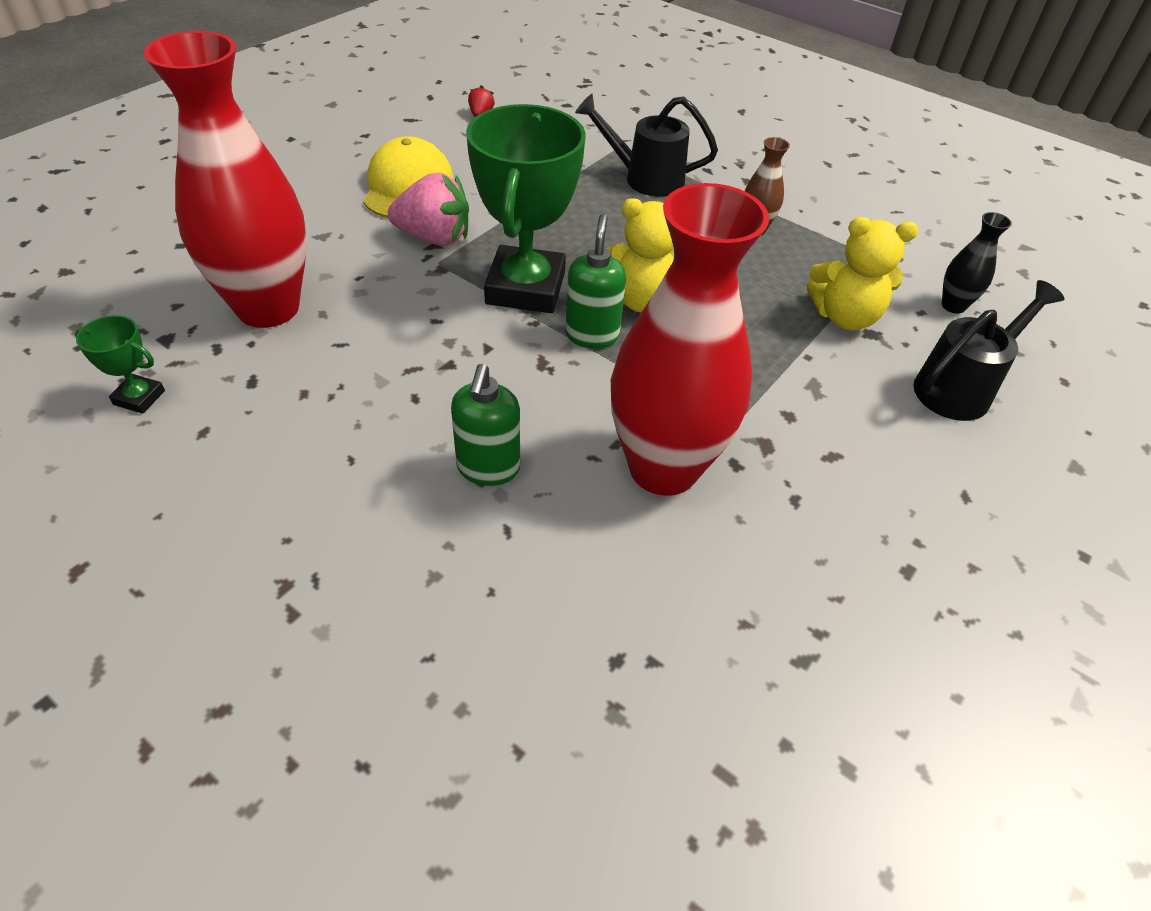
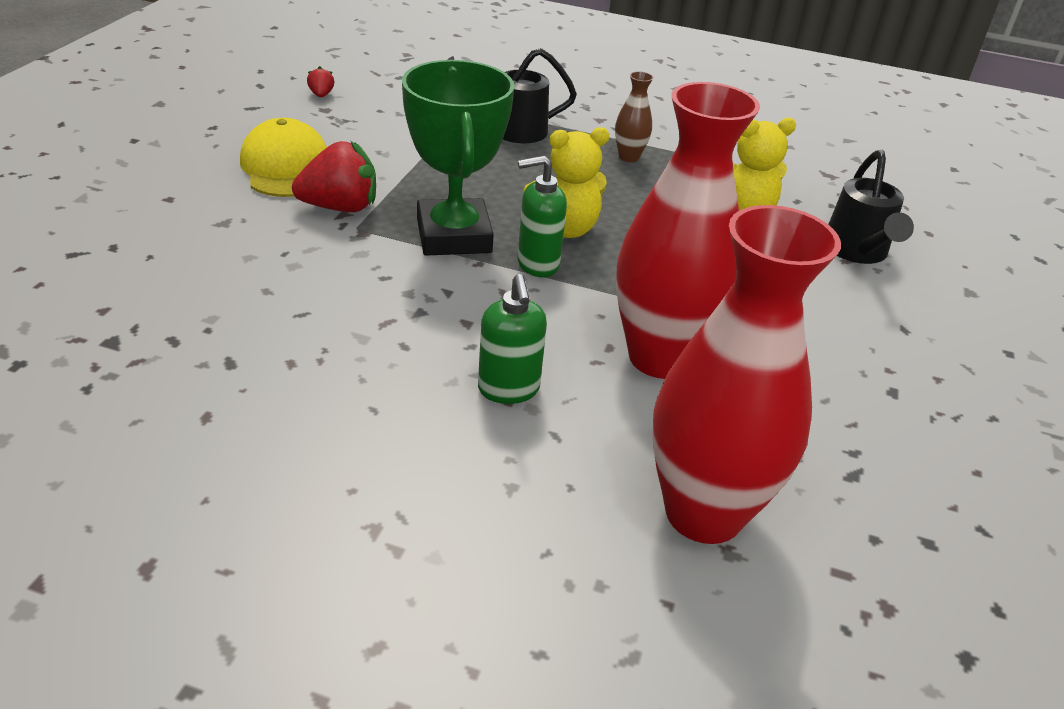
camera: 20 degrees left, 10 degrees down
green trophy [75,315,165,414] -> none
red vase [143,31,307,328] -> red vase moved to [652,205,841,544]
pink strawberry [388,173,469,246] -> red strawberry [292,141,376,212]
green soap dispenser [565,214,626,348] -> green soap dispenser turned 90 degrees counterclockwise [518,156,567,277]
black watering can [913,280,1064,421] -> black watering can turned 150 degrees clockwise [828,150,914,264]
black vase [942,212,1012,314] -> none

